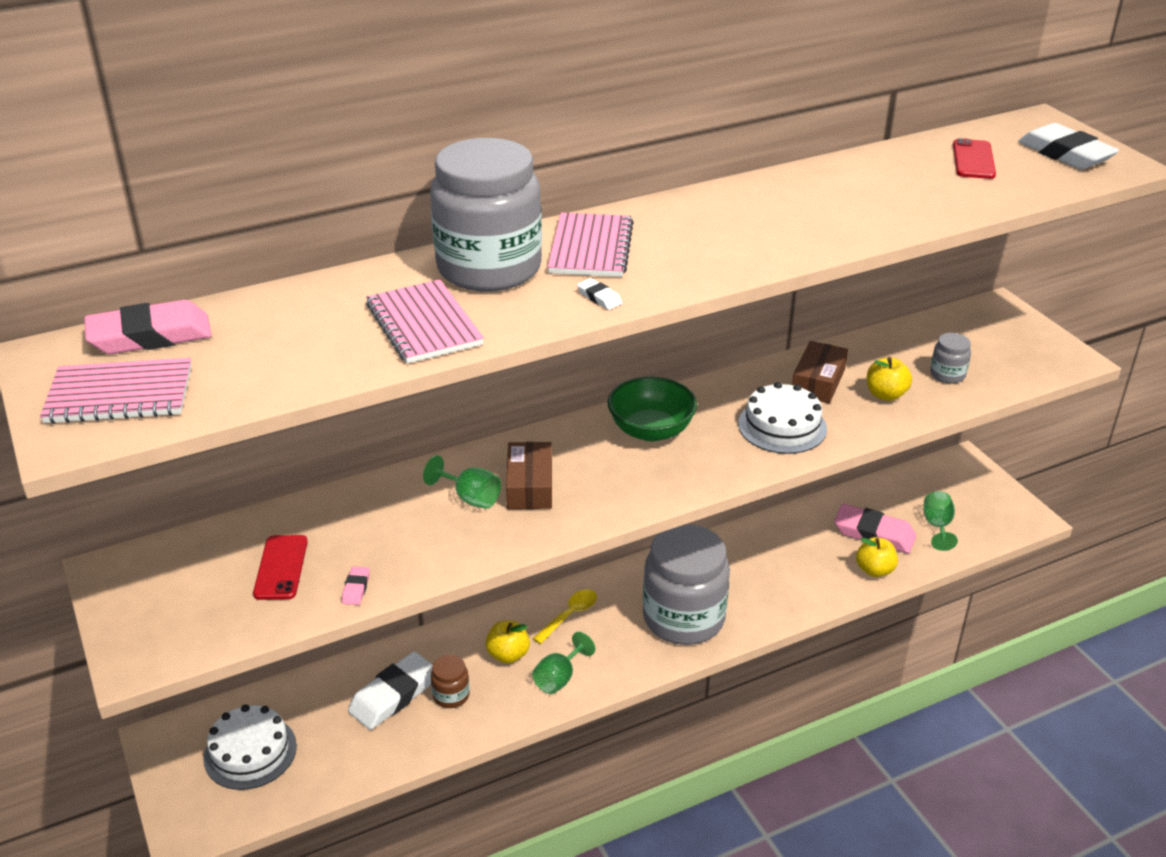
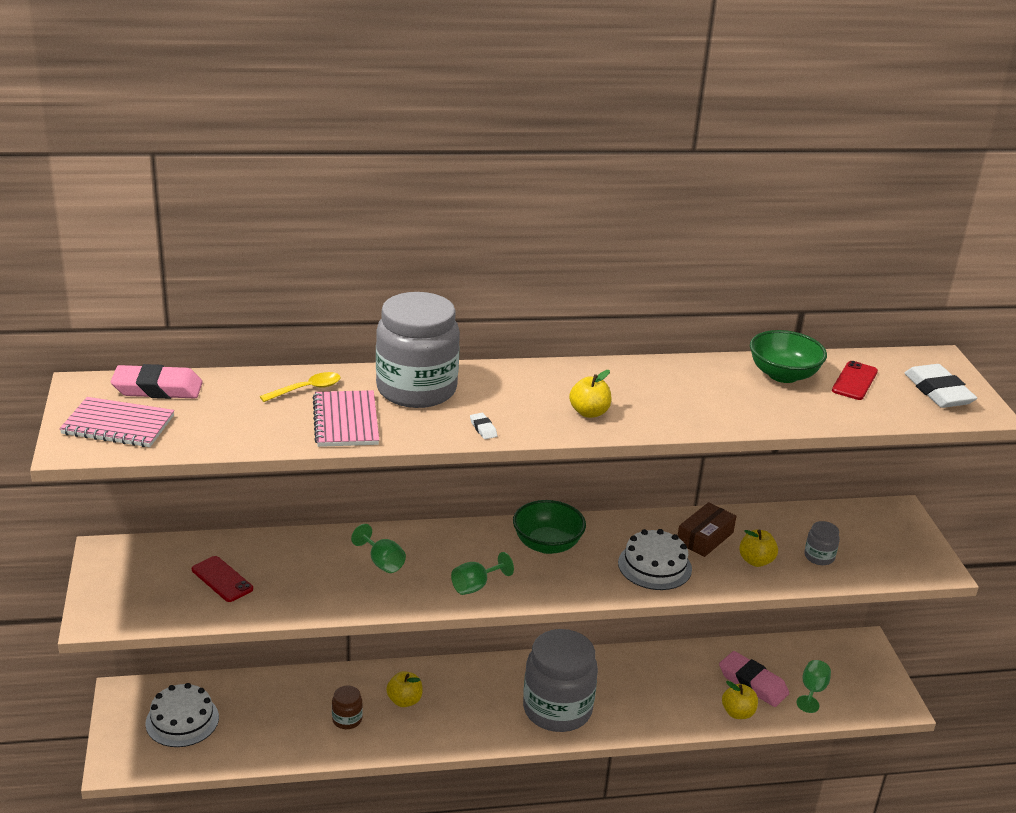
camera: 15 degrees right, 5 degrees down
red phone [253,535,308,600] -> red phone turned 60 degrees counterclockwise [192,556,253,602]
pink eraser [342,566,370,605] -> none
white eraser [348,652,433,730] -> none
brown box [506,442,552,509] -> none
green goblet [532,632,595,694] -> green goblet moved to [451,552,514,595]
yellow spoon [533,589,597,644] -> yellow spoon moved to [260,372,341,402]
pink notebook [548,213,634,277] -> none
none -> yellow apple [569,370,612,418]
none -> green bowl [750,330,827,383]

